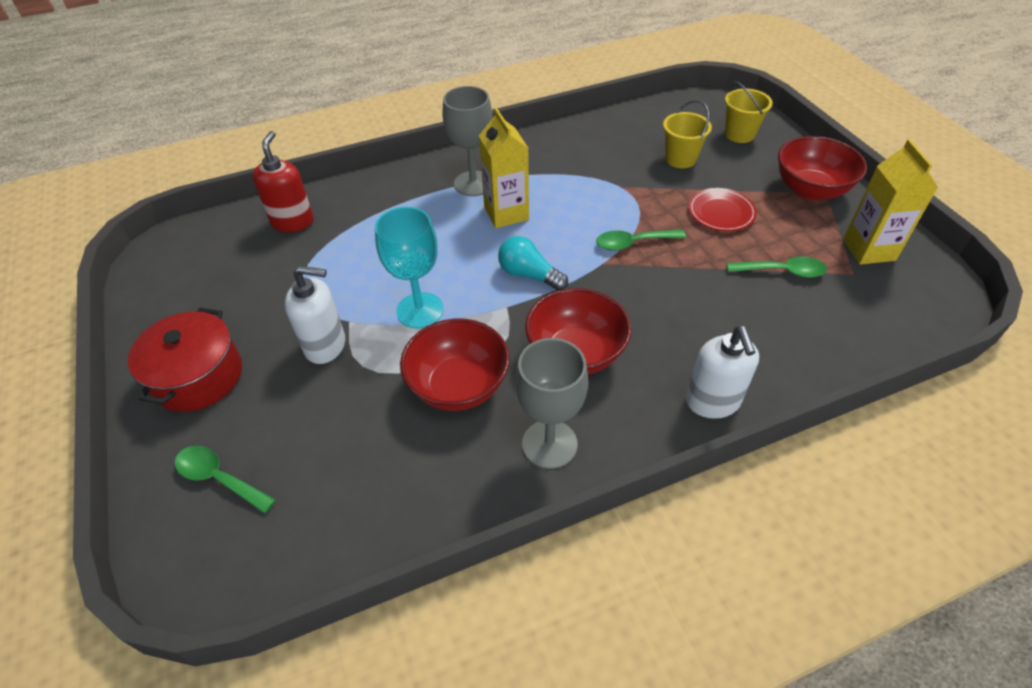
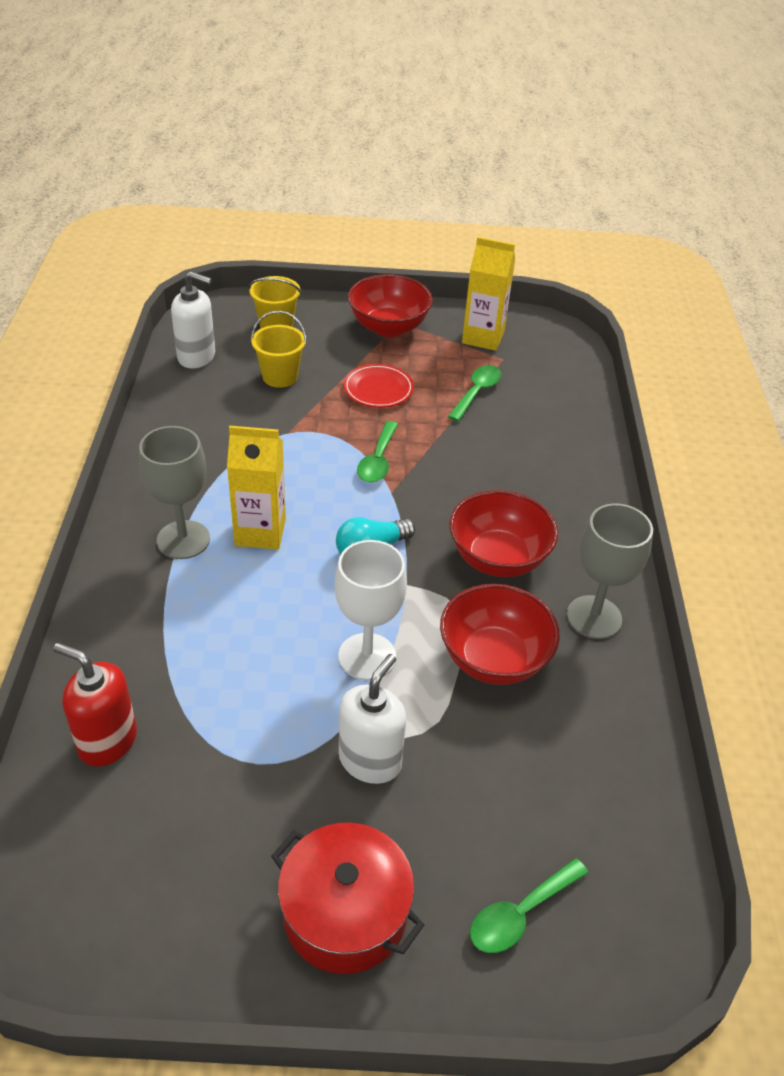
camera: 70 degrees left, 5 degrees down
turquoise goblet [375,207,444,329] -> white goblet [334,540,407,680]
white soap dispenser [686,326,759,419] -> white soap dispenser moved to [171,272,215,368]

